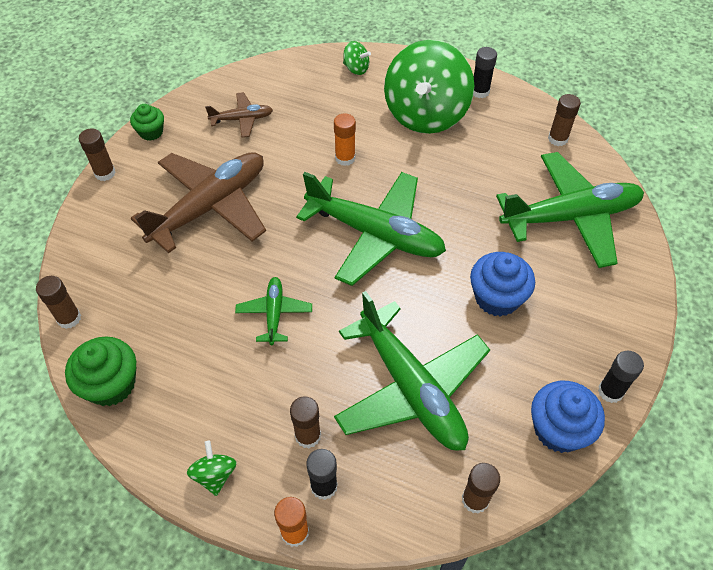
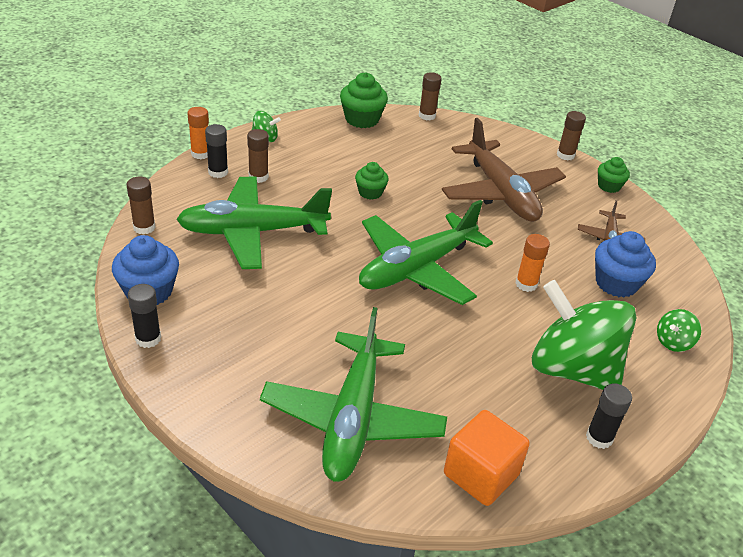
camera: 110 degrees right, 15 degrees down
green plane [235,277,312,345] -> green cupcake [355,162,389,200]
blue cupcake [470,252,535,317] -> blue cupcake moved to [595,231,656,297]
brown glue stick [548,94,581,146] -> orange cube [444,410,530,506]

